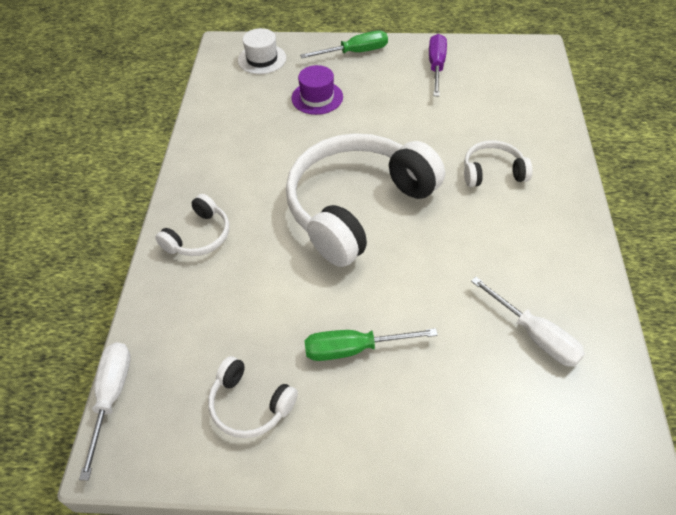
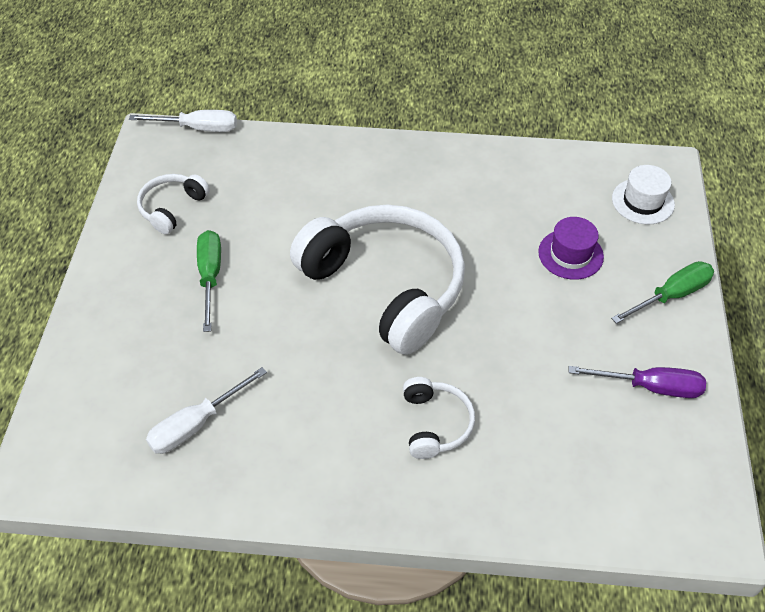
camera: 90 degrees right, 0 degrees up
white headphones [155,194,229,256] -> none
green screwdriver [300,31,388,58] -> green screwdriver turned 105 degrees counterclockwise [611,261,714,324]

